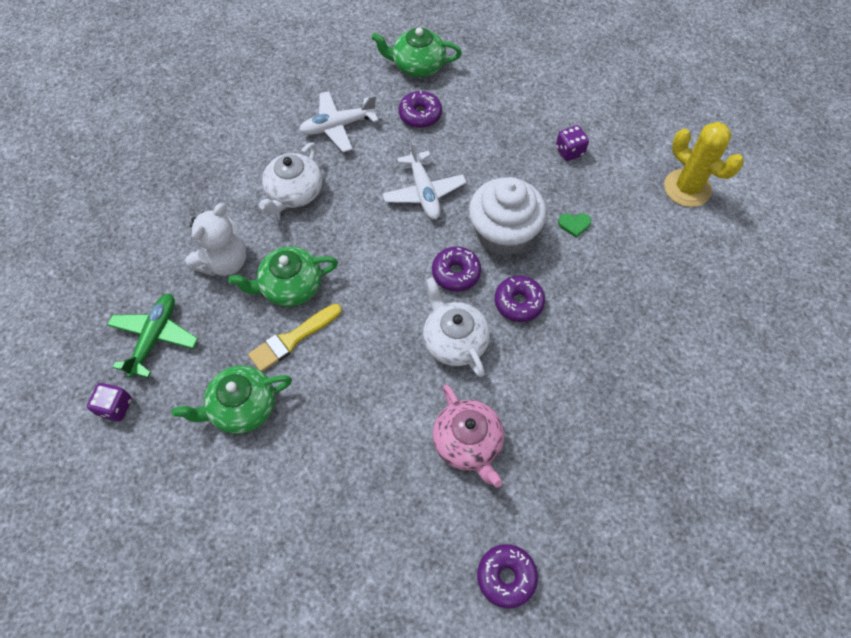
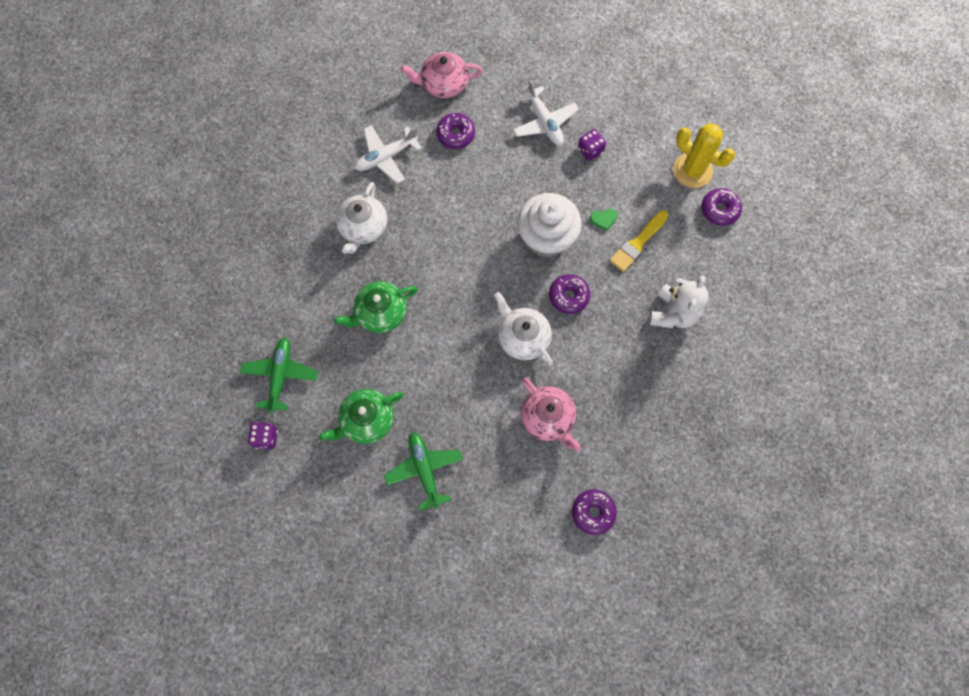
camera: 10 degrees left, 10 degrees up
white teddy bear [185,203,247,276] -> white teddy bear moved to [649,275,709,328]
yellow brush [248,304,342,372] -> yellow brush moved to [609,210,669,272]
green teapot [371,27,462,77] -> pink teapot [401,52,483,98]
white plane [382,140,466,220] -> white plane moved to [513,80,579,145]
purple donut [432,246,481,291] -> purple donut moved to [701,188,742,226]
none -> green plane [384,432,463,511]

